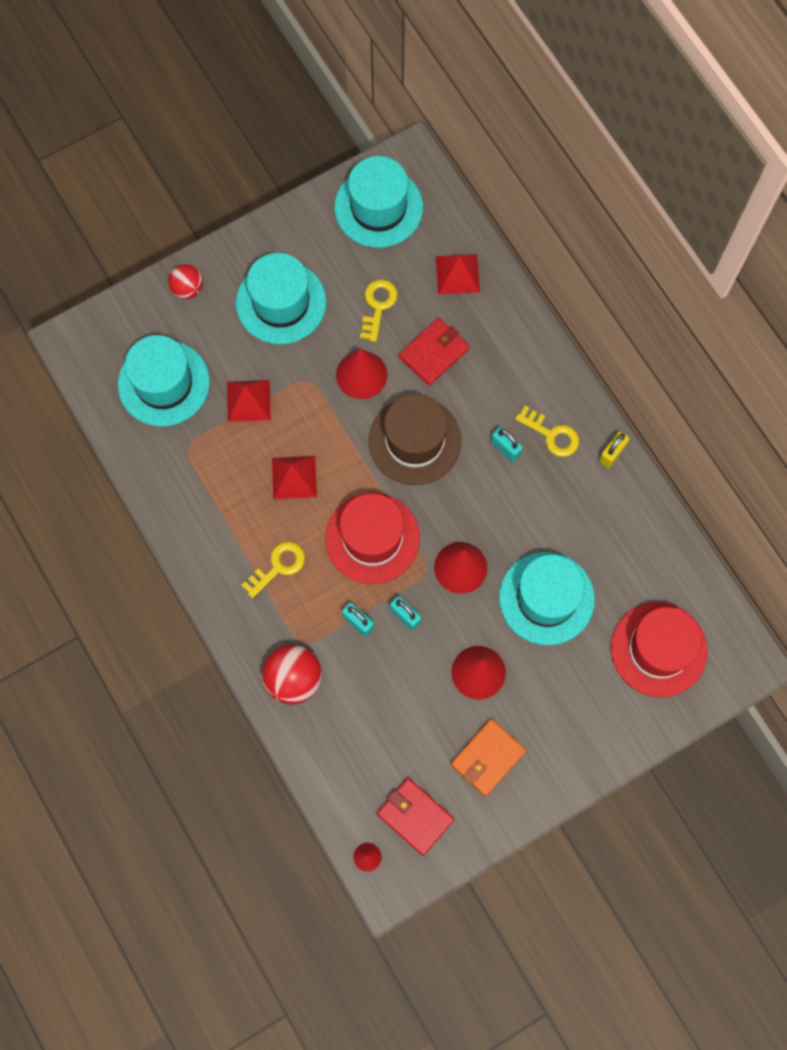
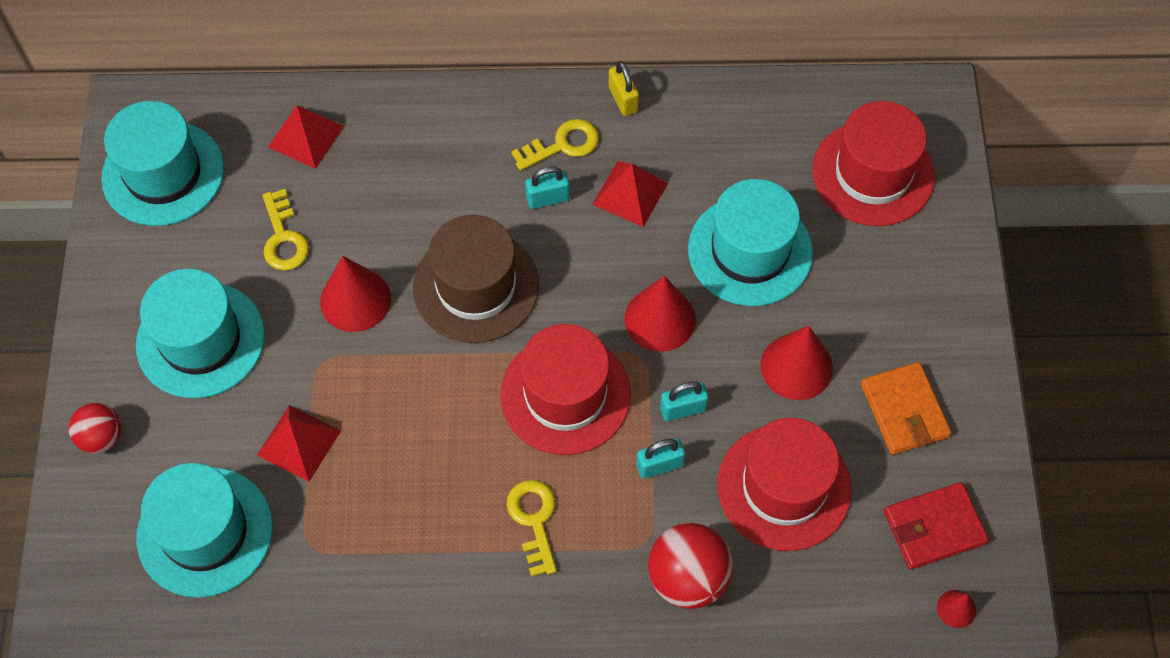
camera: 60 degrees left, 10 degrees down
red pyramid [272,456,317,499] -> red pyramid moved to [592,161,668,227]
yellow key [360,280,398,342] -> yellow key turned 150 degrees counterclockwise [262,189,309,270]
red wallet [399,318,469,386] -> none
none -> red hat [718,418,852,551]

